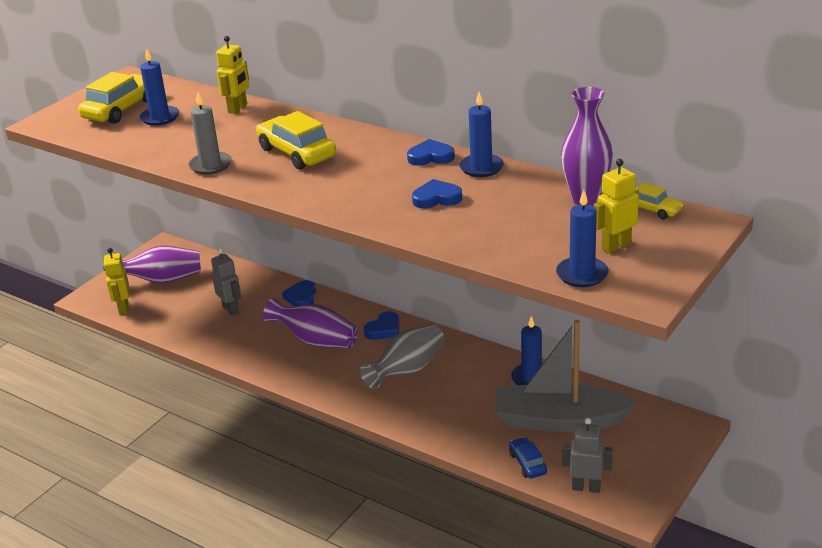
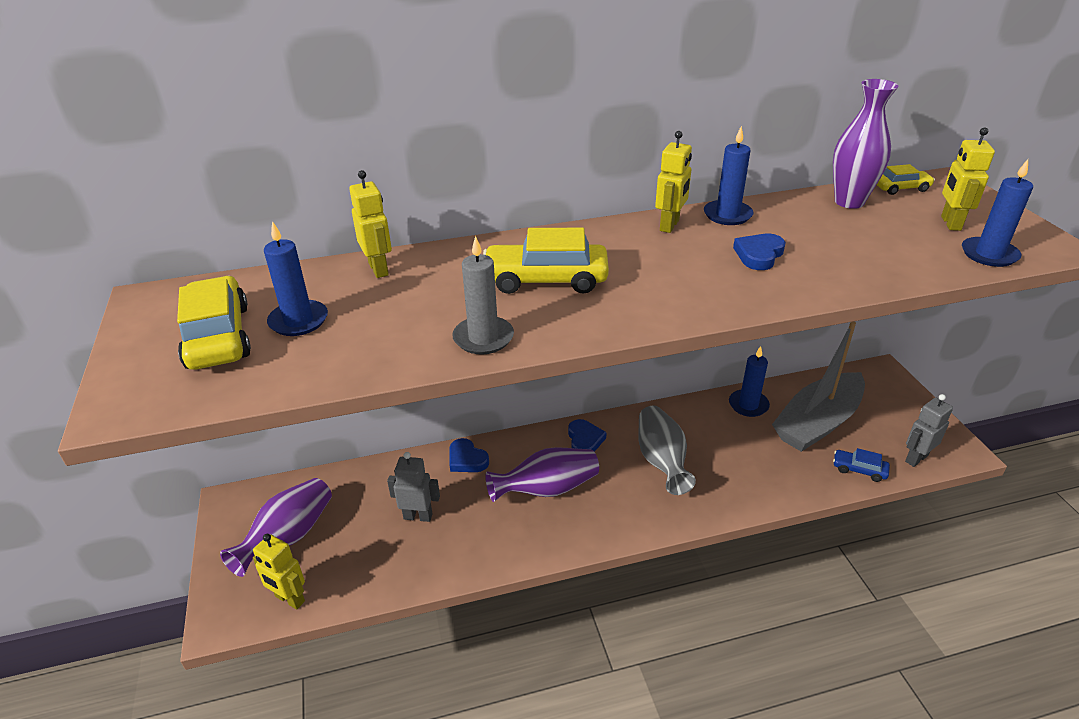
camera: 50 degrees left, 5 degrees up
blue heart [407,139,455,166] -> yellow robot [655,131,692,233]

